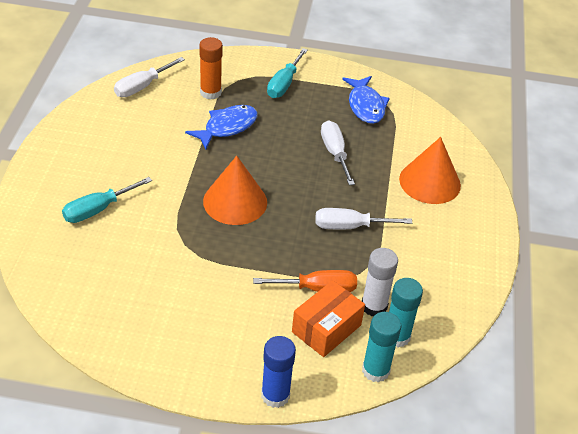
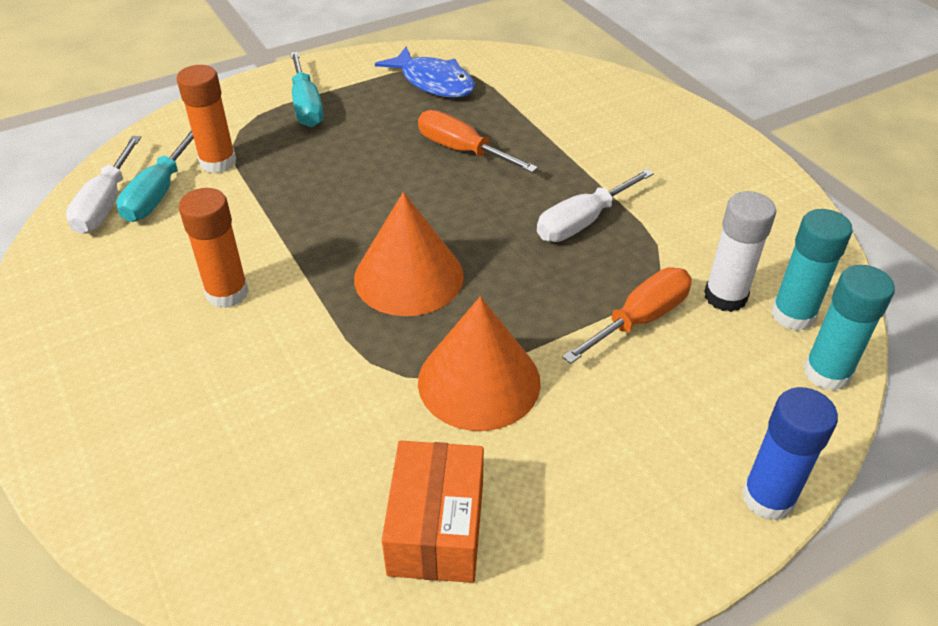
camera: 35 degrees left, 0 degrees up
turquoise screwdriver [62,177,152,223] -> turquoise screwdriver moved to [116,130,194,222]
blue fish [185,105,258,149] -> none
orange box [292,280,365,357] -> orange box moved to [382,441,484,583]
white screwdriver [321,121,355,185] -> orange screwdriver [418,110,538,173]
orange cone [399,137,461,204] -> orange cone moved to [418,296,541,431]
none -> orange glue stick [179,188,249,308]

